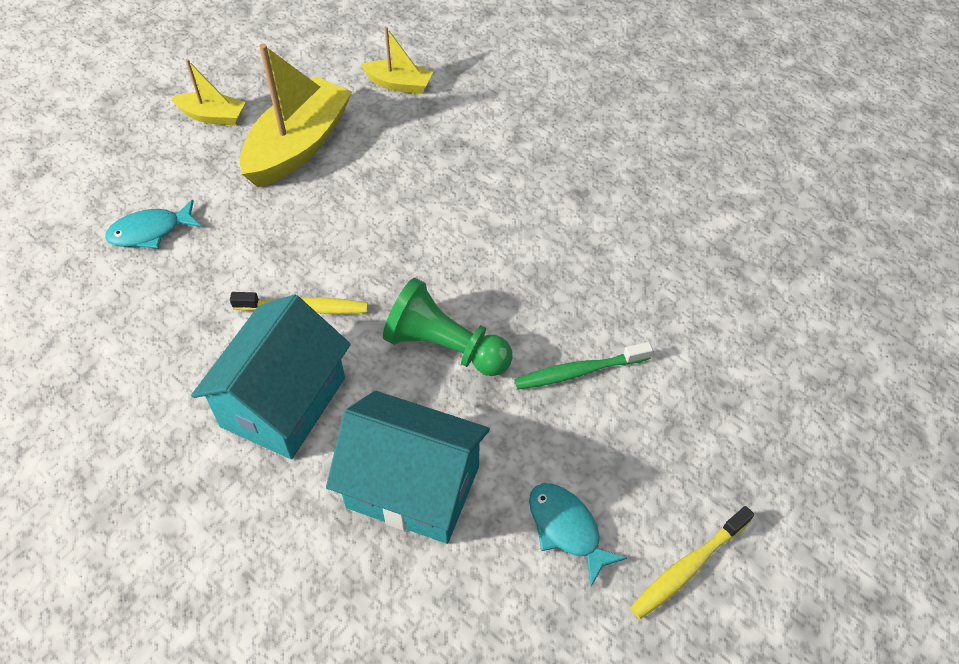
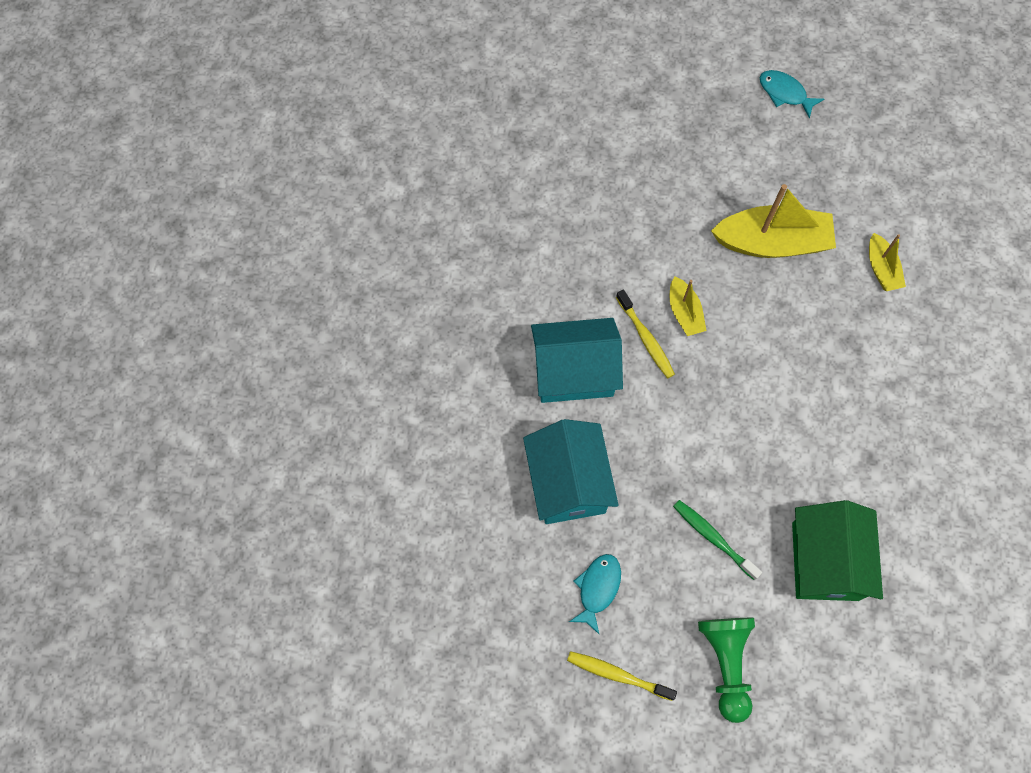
camera: 60 degrees right, 15 degrees up
turquoise fish [105,200,201,249] -> turquoise fish moved to [760,70,824,119]
yellow boat [171,59,246,126] -> yellow boat moved to [669,276,707,336]
green pawn [383,278,513,376] -> green pawn moved to [698,618,755,723]
none -> green house [792,500,883,601]

